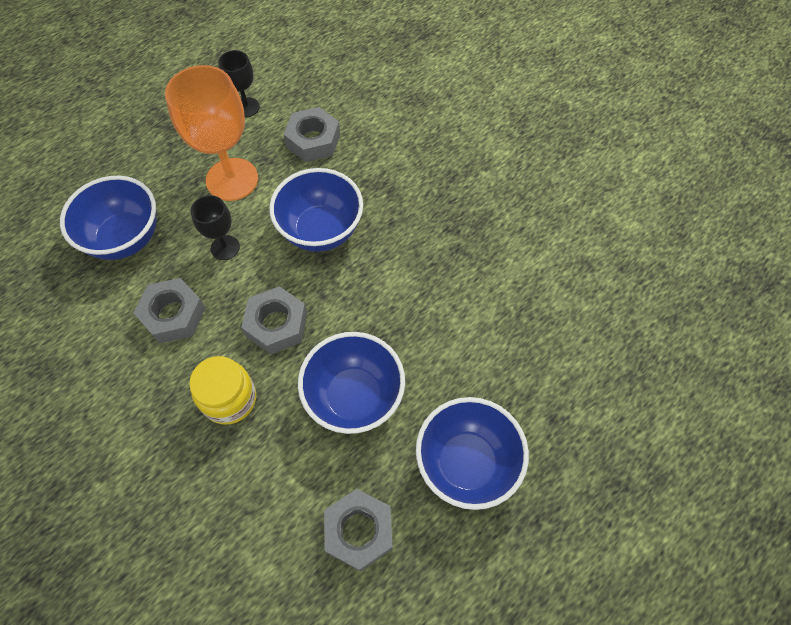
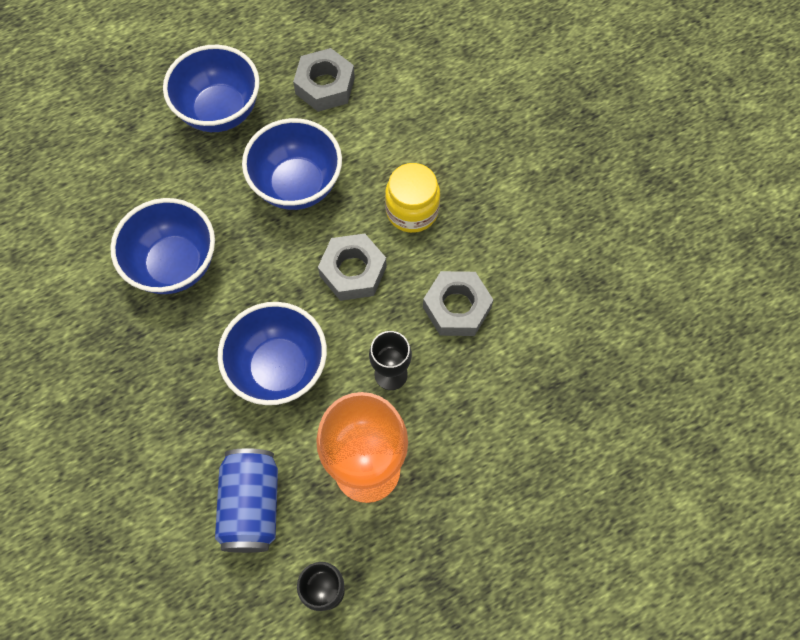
camera: 165 degrees left, 5 degrees up
blue bowl [60,176,157,260] -> blue bowl moved to [110,198,215,294]
grey nut [283,107,340,162] -> blue can [215,448,278,553]

